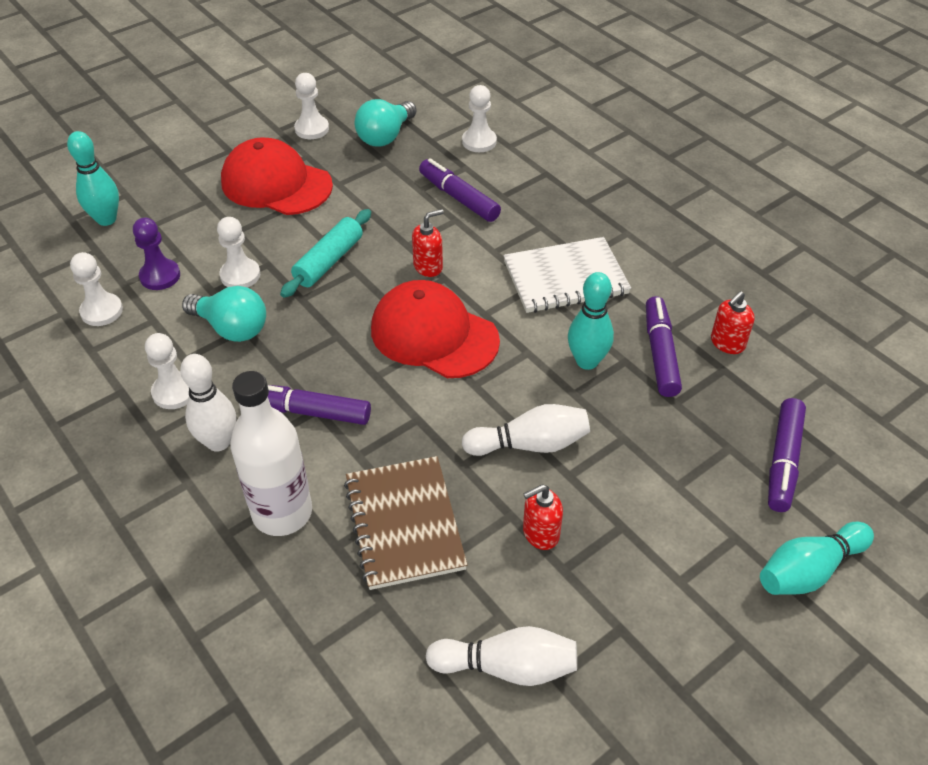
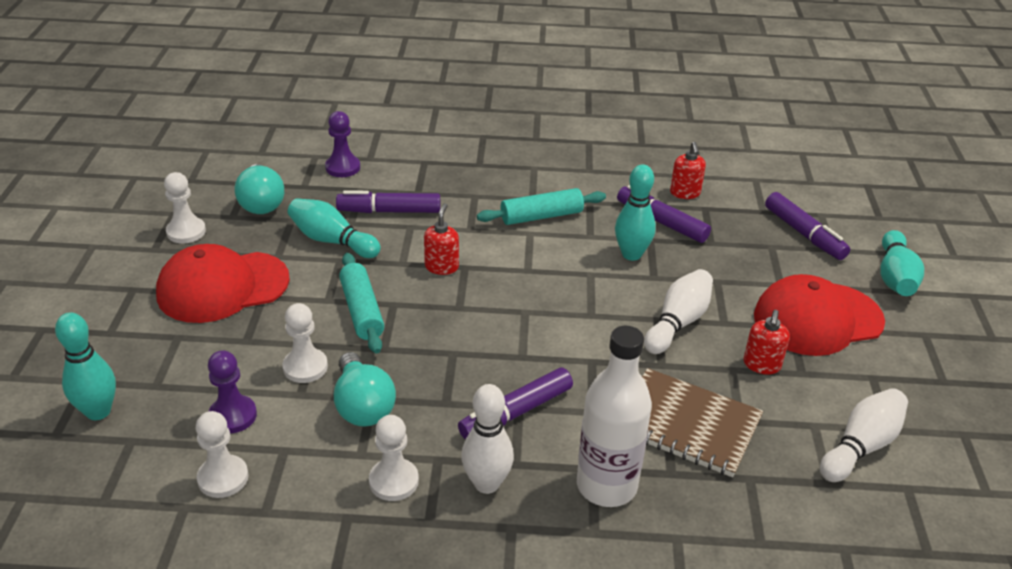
camera: 50 degrees left, 10 degrees down
turquoise light bulb [182,286,266,342] -> turquoise light bulb turned 90 degrees clockwise [334,352,396,427]
red cap [371,280,500,378] -> red cap moved to [754,274,885,356]
white pawn [462,85,497,152] -> purple pawn [325,111,360,177]
white notebook [503,237,631,313] -> turquoise rolling pin [477,188,606,225]
none -> turquoise bowling pin [288,198,381,258]

